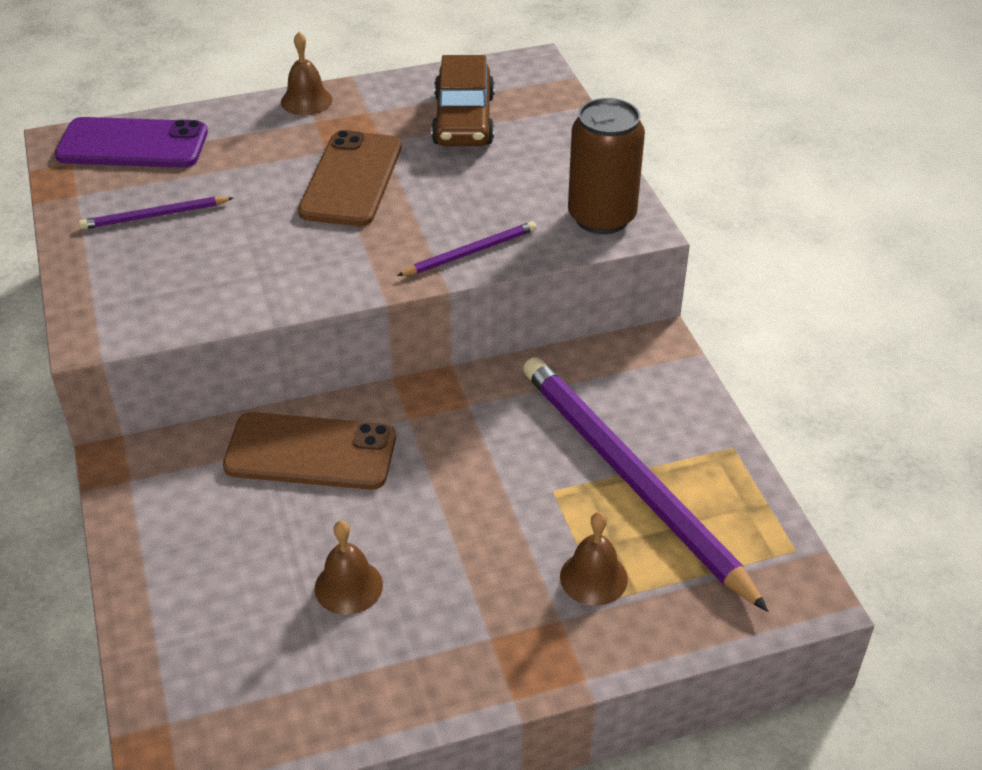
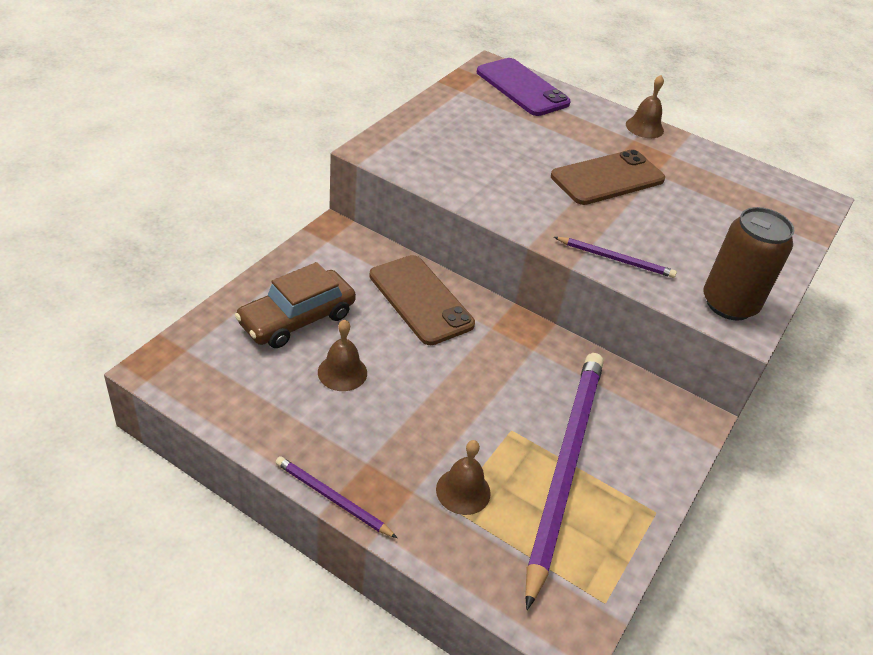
camera: 45 degrees right, 0 degrees up
purple pencil [79,196,233,230] -> purple pencil moved to [275,456,397,538]
brown car [431,55,495,146] -> brown car moved to [235,262,356,348]

